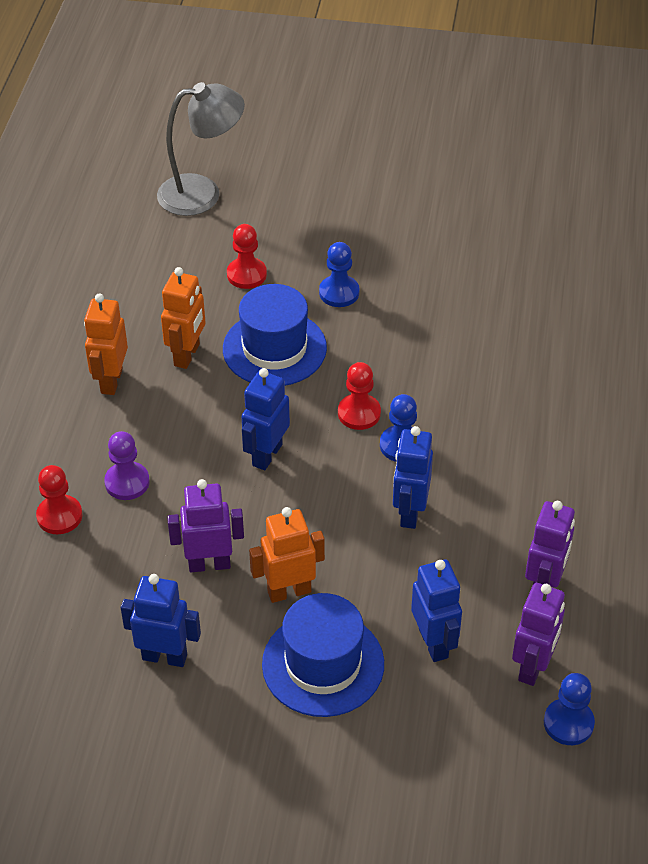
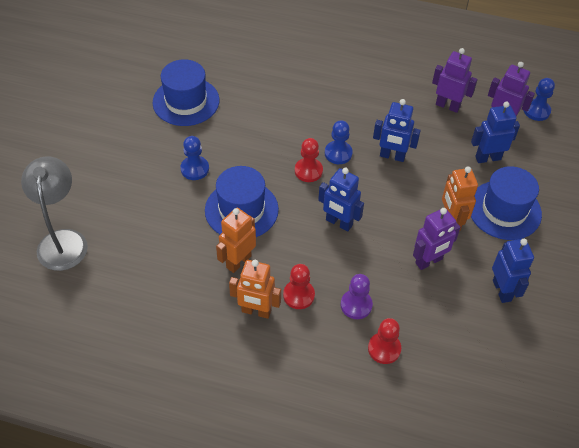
camera: 85 degrees left, 5 degrees up
blue robot [121,574,201,667] -> blue robot turned 150 degrees clockwise [492,239,534,303]
orange robot [161,267,206,369] -> orange robot turned 75 degrees counterclockwise [216,208,256,273]
purple robot [167,479,244,572] -> purple robot turned 120 degrees counterclockwise [413,208,460,270]
red pawn [227,224,267,289] -> red pawn moved to [283,264,315,309]
none -> blue hat [152,59,219,126]

